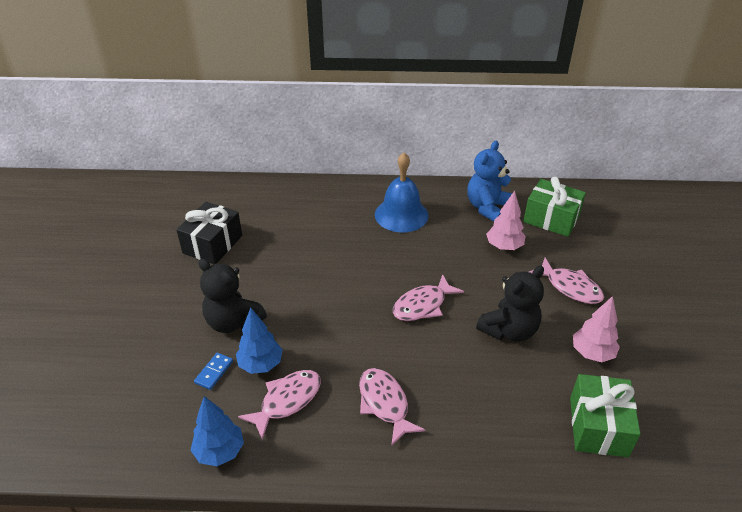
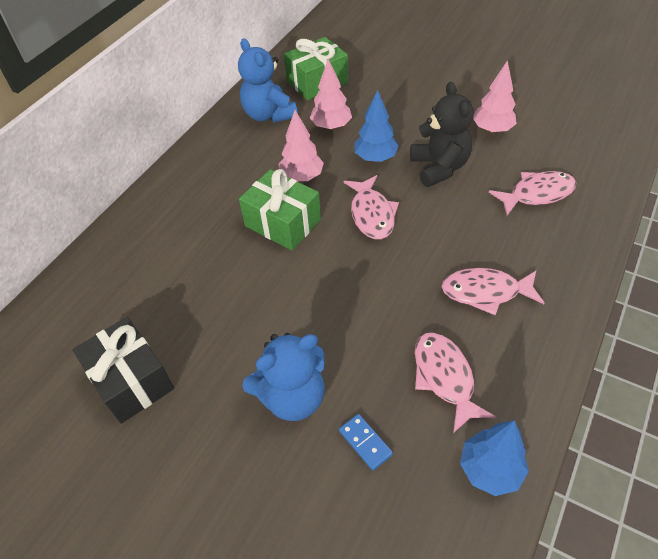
camera: 60 degrees left, 10 degrees up
black teddy bear [198,259,267,333] -> blue teddy bear [242,333,325,421]
blue tree [236,308,283,374] -> blue tree moved to [354,89,399,162]
blue bell [375,152,429,232] -> none
pink fish [529,258,604,304] -> pink fish moved to [489,171,576,216]
green gift [570,374,640,457] -> green gift moved to [239,169,321,250]
none -> pink tree [278,110,324,181]

